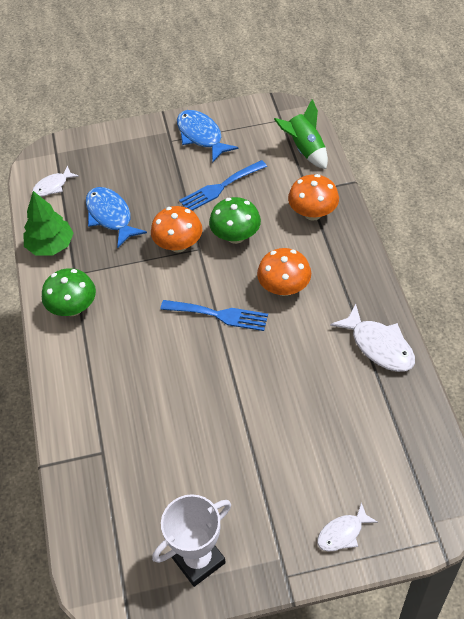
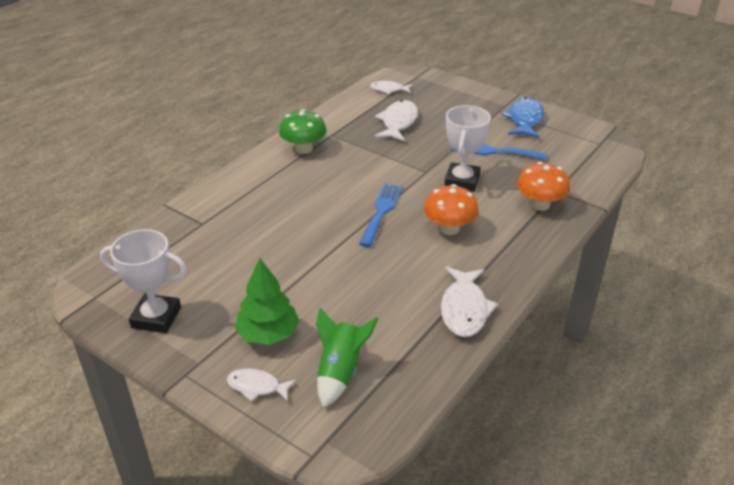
camera: 45 degrees right, 15 degrees down
green tree [24,191,74,255] -> green tree moved to [235,258,299,345]
blue fish [86,187,147,248] -> white fish [375,100,418,142]
orange mushroom [151,206,202,253] -> none
blue fork [160,300,268,331] -> blue fork turned 135 degrees counterclockwise [359,183,403,247]
green mushroom [209,197,261,244] -> white trophy [444,105,491,192]
green rocket [274,99,328,169] -> green rocket moved to [316,308,378,408]

